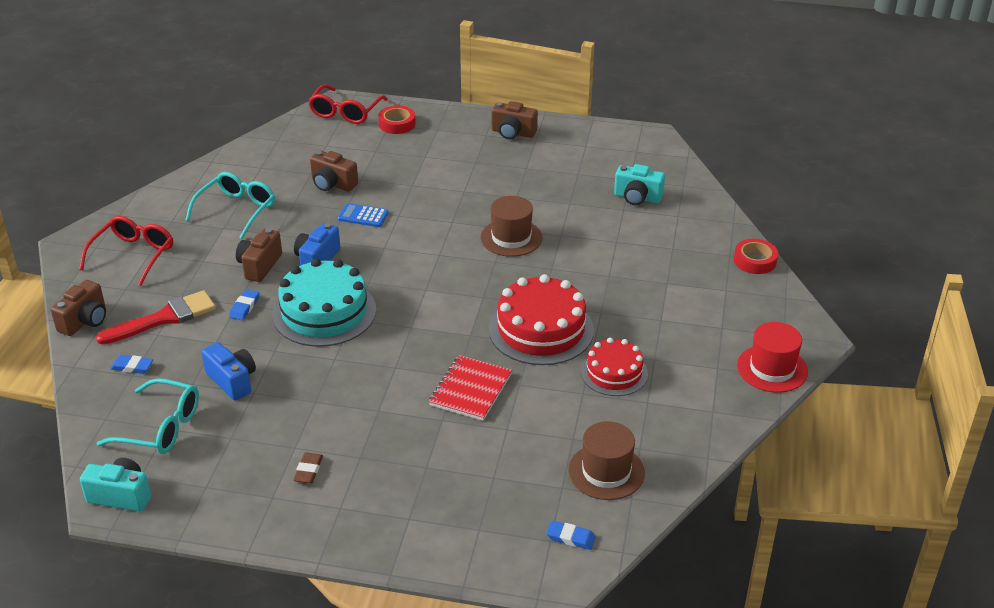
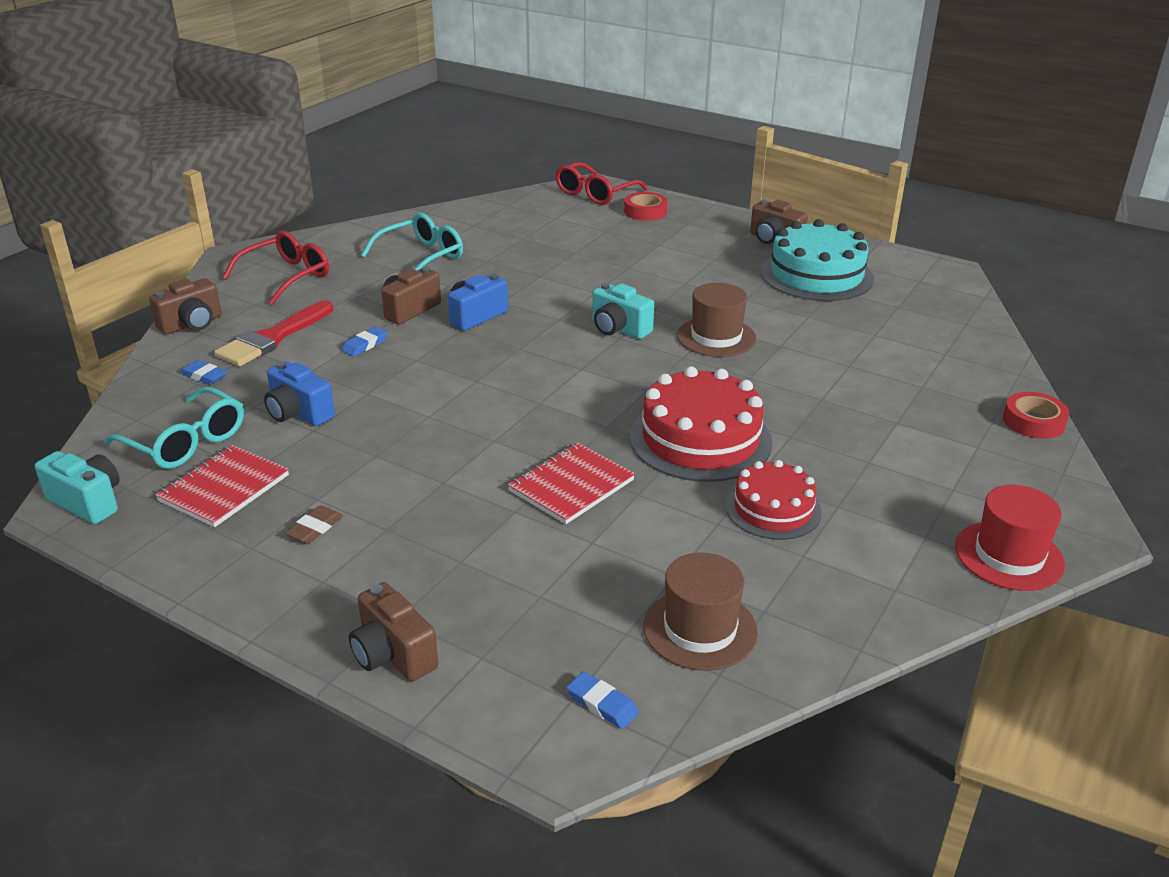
camera: 20 degrees right, 5 degrees down
red brush [96,290,216,345] -> red brush turned 135 degrees clockwise [214,300,333,366]
blue camera [201,342,256,401] -> blue camera turned 150 degrees clockwise [264,361,335,426]
turquoise cake [272,258,376,347] -> turquoise cake moved to [761,219,874,301]
brown camera [310,151,358,192] -> brown camera moved to [349,582,438,682]
blue calculator [338,203,389,227] -> none
turquoise camera [614,164,665,205] -> turquoise camera moved to [592,283,654,339]
none -> red notebook [155,445,289,527]

